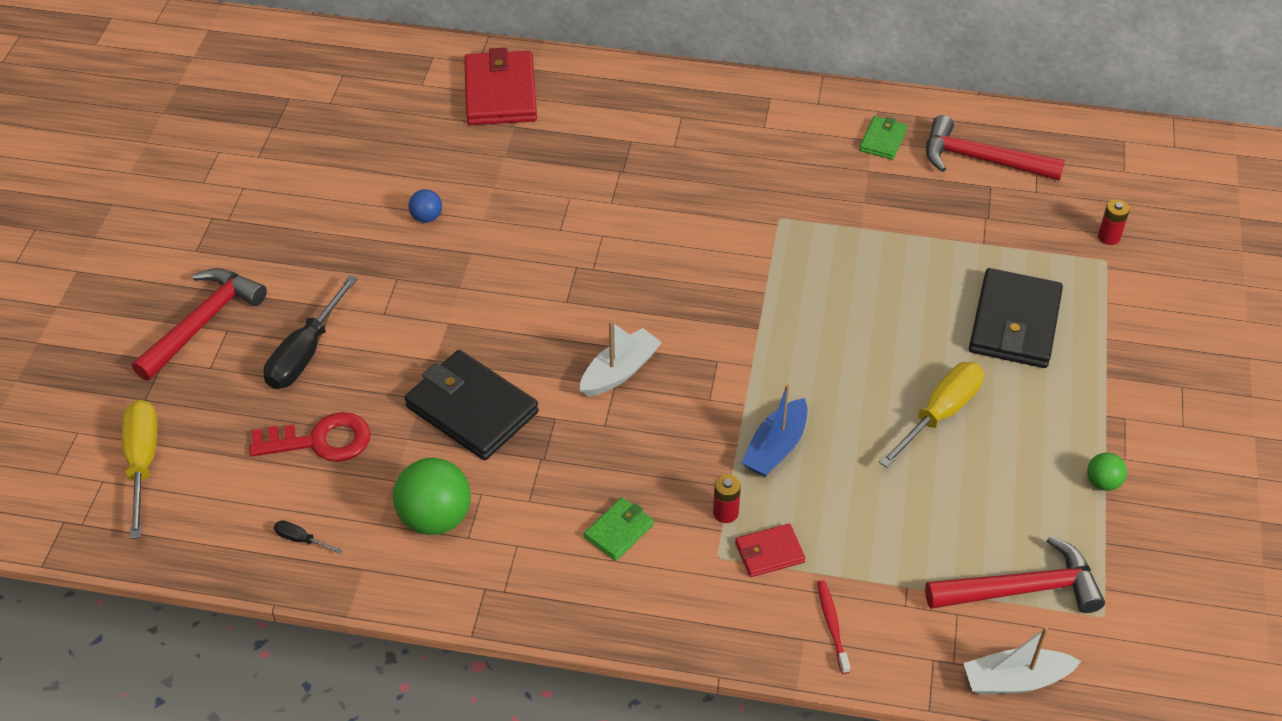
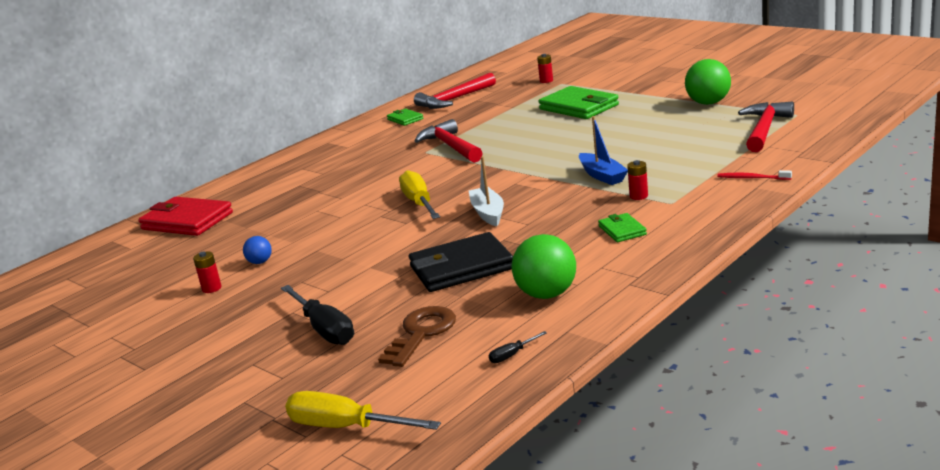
camera: 55 degrees left, 25 degrees down
red hammer [132,268,267,381] -> red hammer moved to [415,119,482,163]
red key [249,412,371,462] -> brown key [378,306,456,367]
red wallet [735,524,805,577] -> none
yellow screwdriver [879,362,984,468] -> yellow screwdriver moved to [399,170,440,219]
white boat [963,627,1081,694] -> none
black wallet [969,268,1063,368] -> green wallet [539,86,619,119]
green ball [1087,453,1127,491] -> green ball [685,59,731,105], size x1.97
none -> red battery [193,251,221,293]

